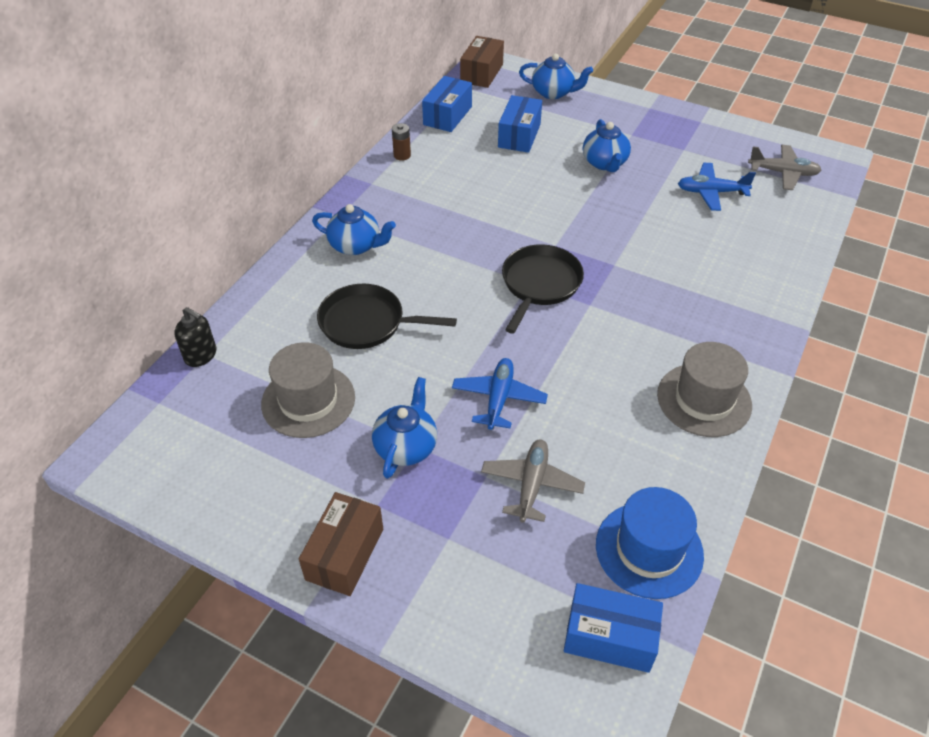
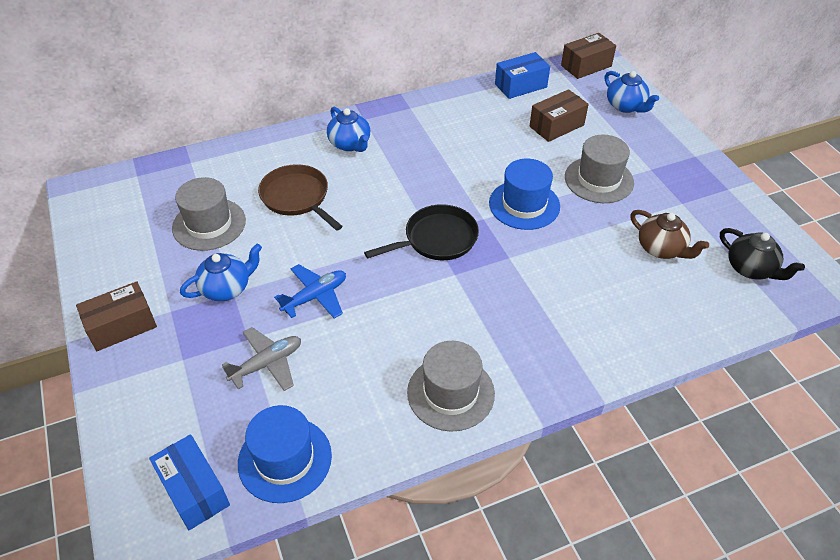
camera: 40 degrees right, 0 degrees up
black soap dispenser [174,307,216,367] -> none
black pan [317,284,457,349] -> brown pan [258,164,343,231]
brown battery [392,123,411,161] -> none
blue box [498,95,542,153] -> brown box [530,89,589,142]
blue teapot [583,119,631,172] -> grey hat [565,135,634,203]
blue plane [678,163,756,211] -> brown teapot [630,210,709,259]
grey plane [748,145,821,190] -> black teapot [720,228,805,280]
none -> blue hat [489,159,560,230]

